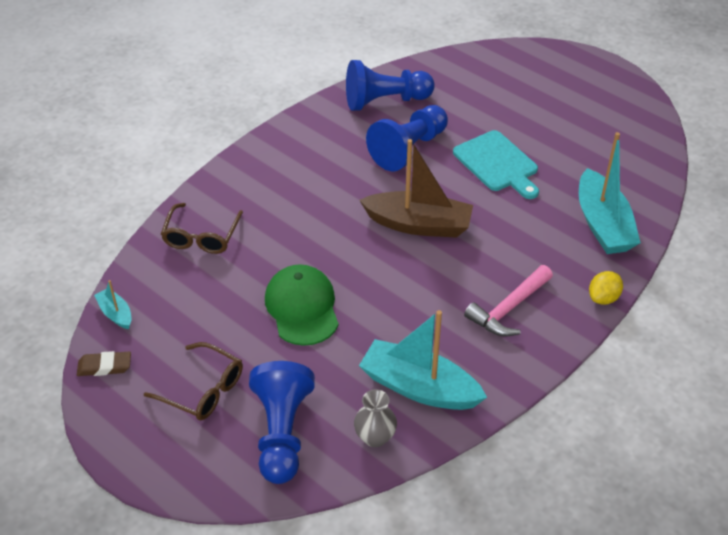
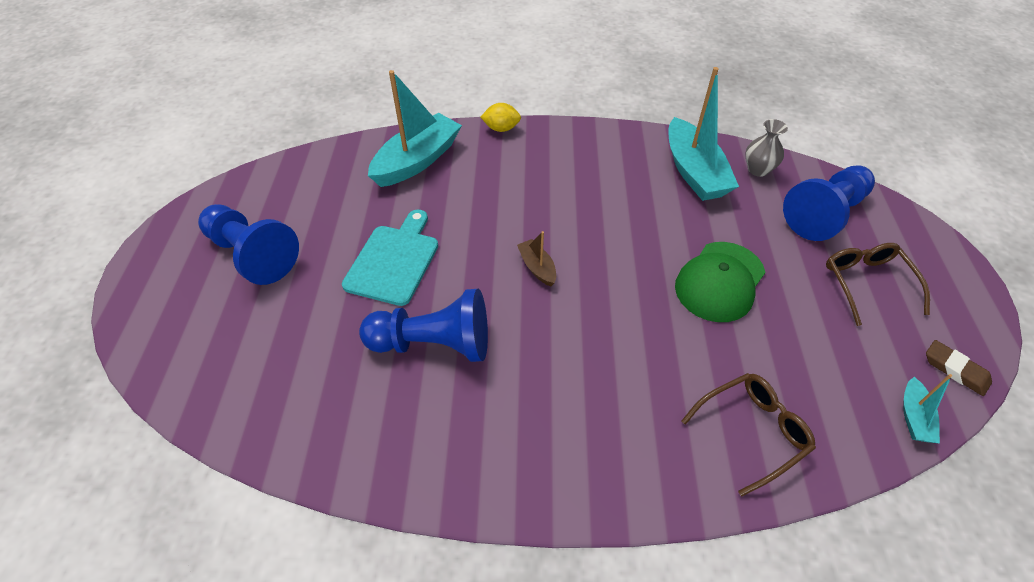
camera: 130 degrees left, 5 degrees up
blue pawn [346,60,435,111] -> blue pawn moved to [198,204,299,285]
brown boat [359,139,473,238] -> brown boat [517,231,556,286], size x0.47
pink hammer [464,265,553,336] -> none

